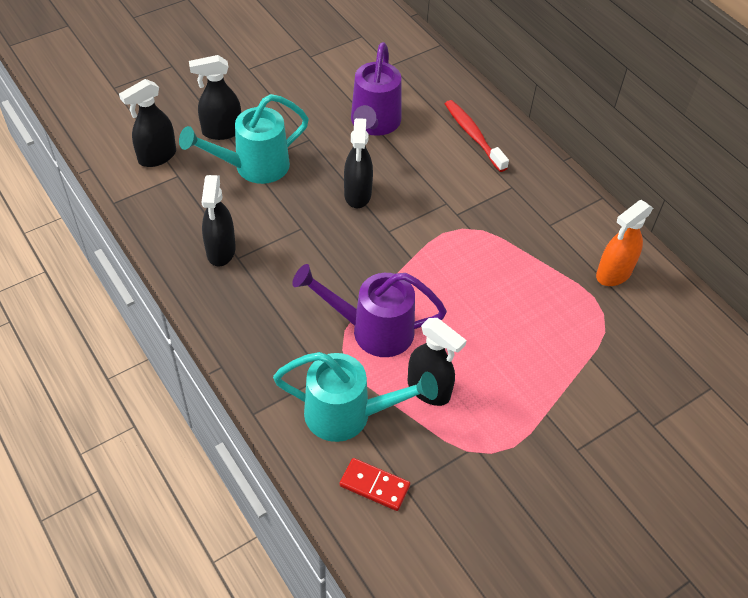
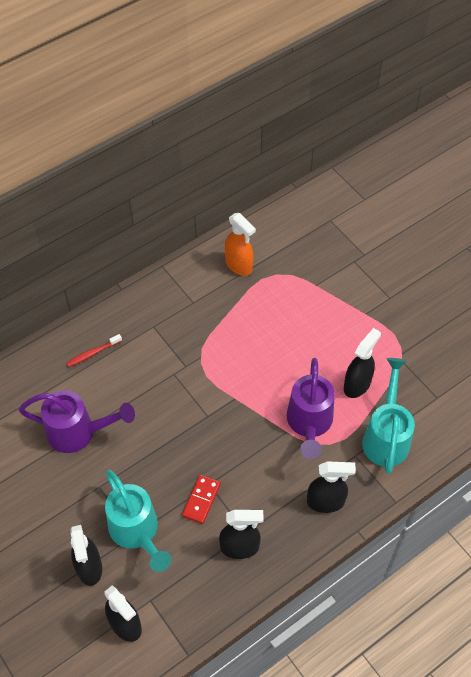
camera: 90 degrees left, 5 degrees up
red domino [340,458,410,511] -> red domino moved to [182,475,221,524]
black spray bottle [344,118,373,208] -> black spray bottle moved to [307,461,356,513]
red toothbrush [445,100,509,172] -> red toothbrush [66,334,122,367], size x0.65

